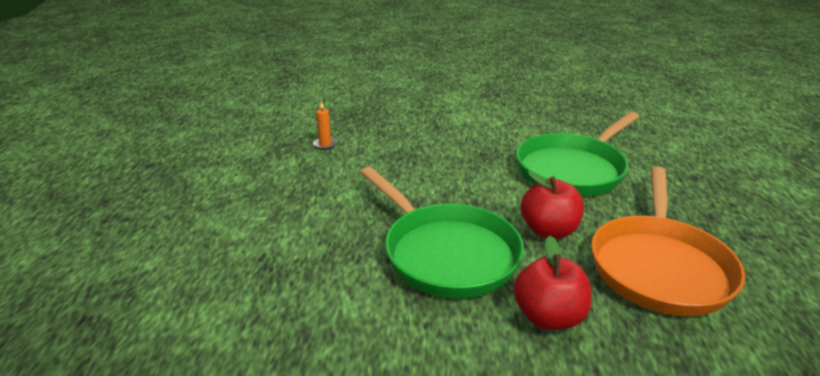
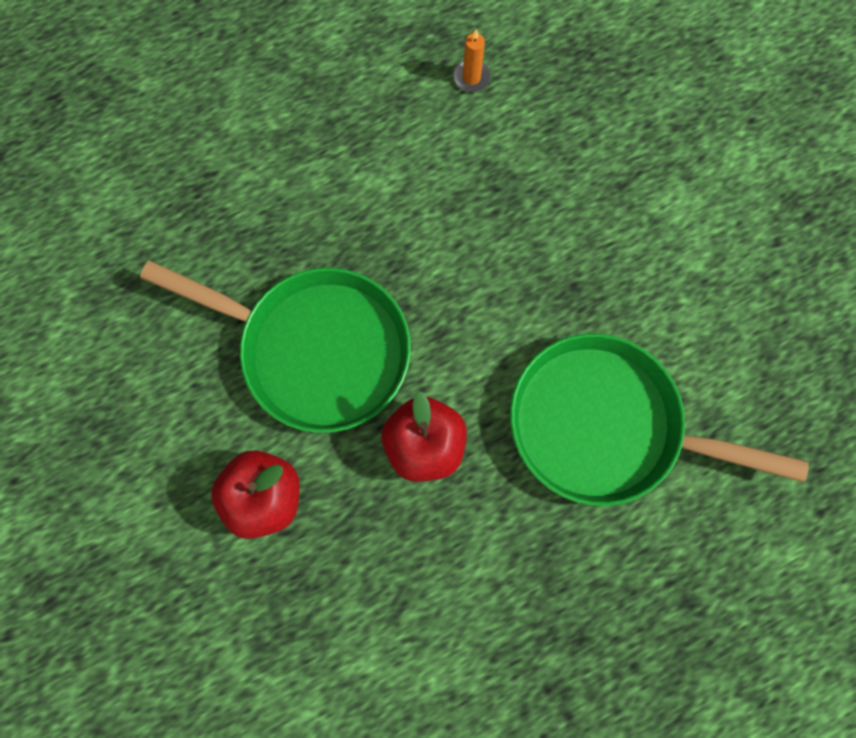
camera: 60 degrees right, 45 degrees up
green pan [360,167,524,298] -> green pan turned 90 degrees counterclockwise [140,261,411,433]
orange pan [591,167,745,316] -> none

